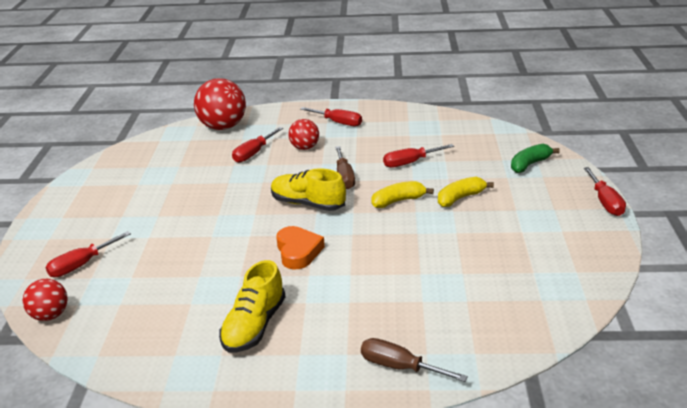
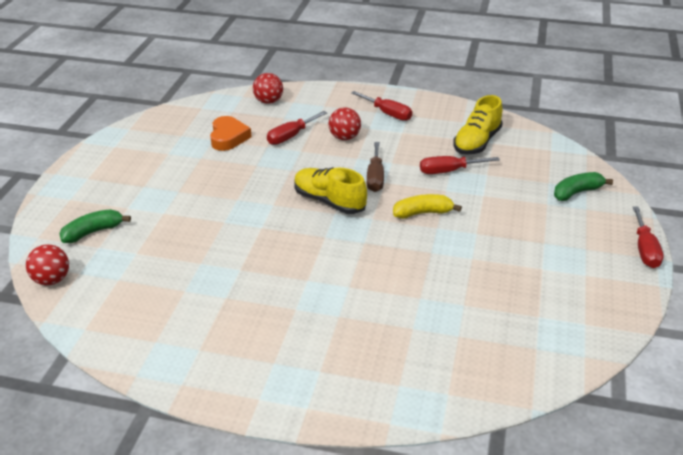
camera: 10 degrees right, 5 degrees up
red screwdriver [45,231,131,277] -> green banana [59,209,131,243]
red ball [194,78,246,130] -> red ball [253,73,283,104], size x0.57
yellow shoe [219,260,285,352] -> yellow shoe moved to [453,95,503,155]
orange heart [276,226,325,269] -> orange heart moved to [210,116,252,151]
brown screwdriver [361,338,468,382] -> none
yellow banana [438,177,494,207] -> none

